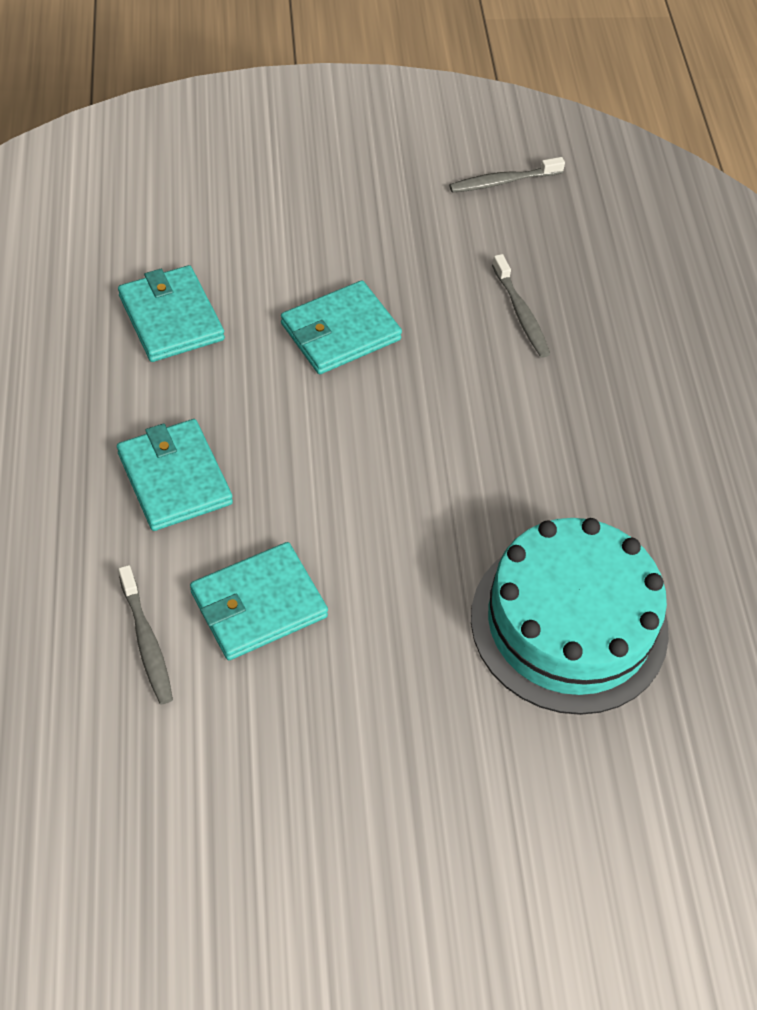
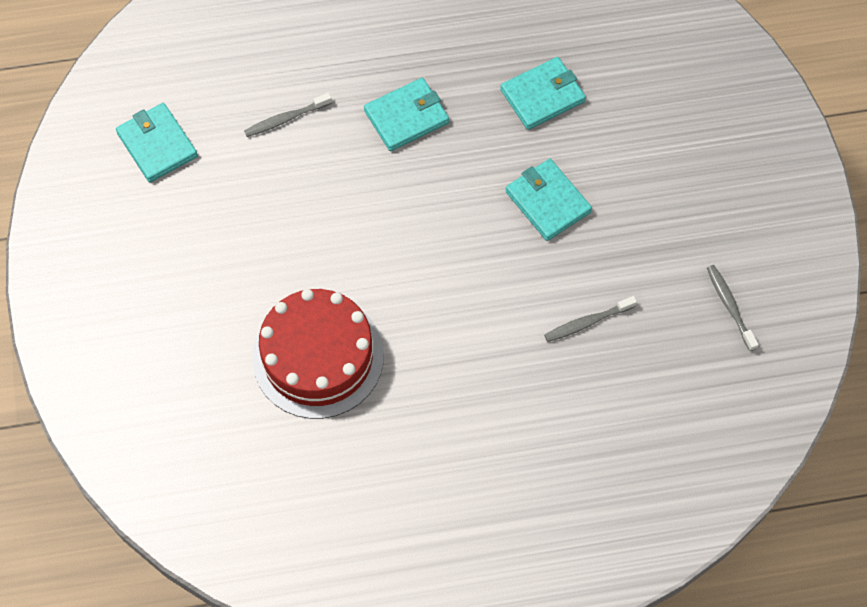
camera: 90 degrees right, 10 degrees up
turquoise wallet [190,542,328,660] -> turquoise wallet moved to [116,103,198,183]
turquoise cake [471,518,669,715] -> red cake [252,289,384,419]

